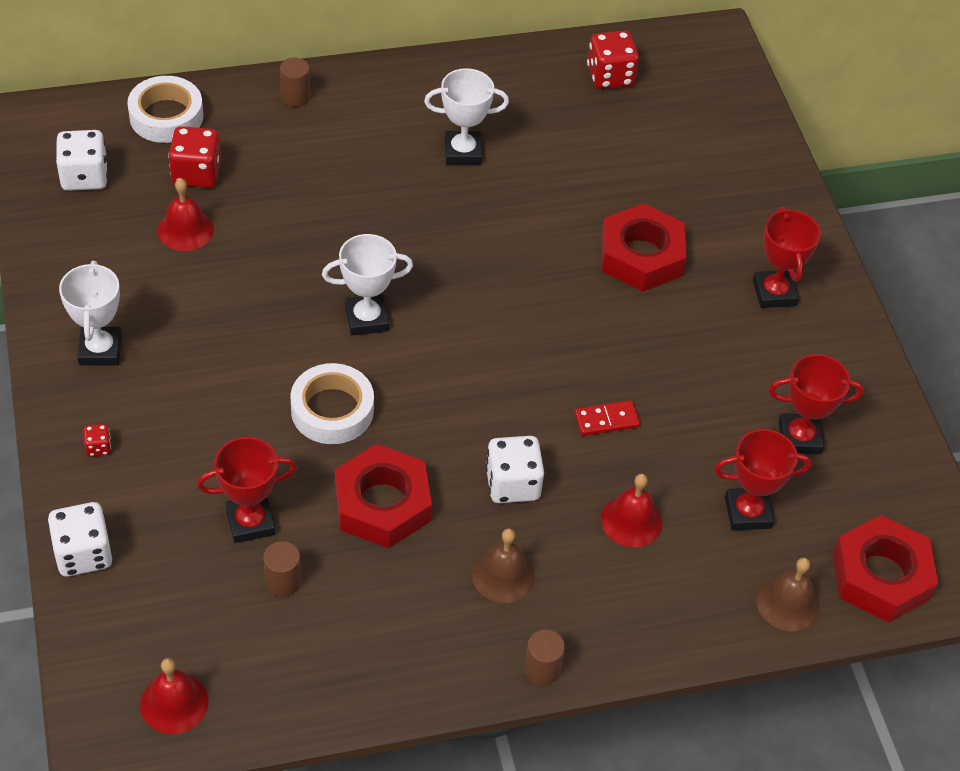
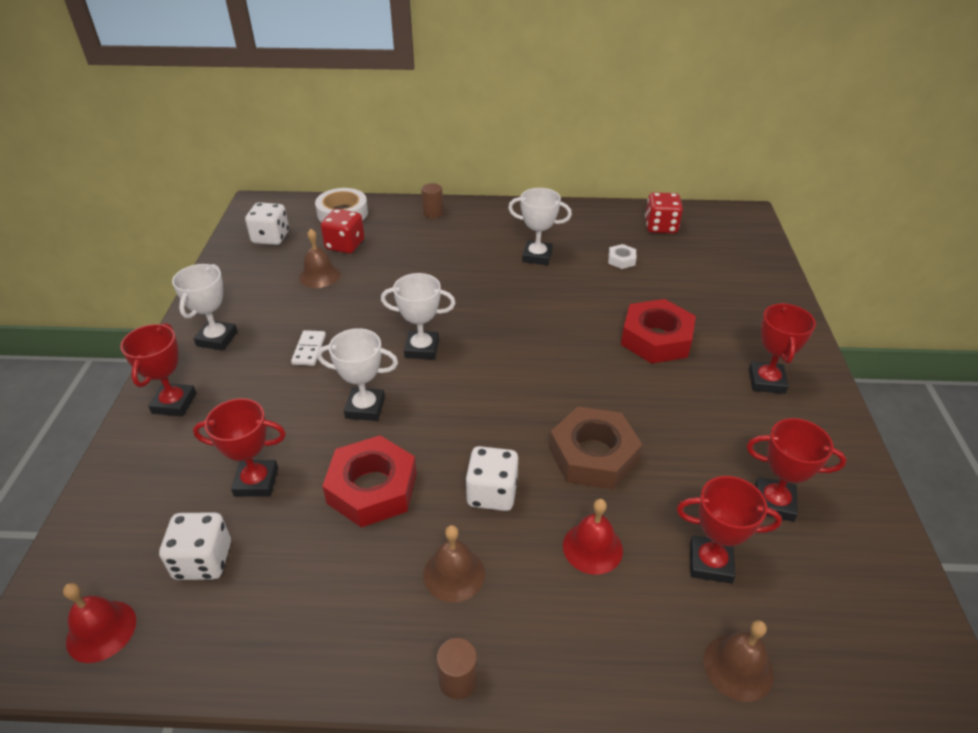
camera: 20 degrees right, 10 degrees down
white dice [48,502,113,577] -> white dice moved to [159,512,231,580]
red dice [84,424,111,457] -> red trophy [120,323,197,416]
red bell [158,178,214,251] -> brown bell [299,229,340,288]
brown cylinder [263,541,301,597] -> none
white tape [290,363,374,444] -> white trophy [317,328,398,421]
red domino [574,400,640,436] -> brown nut [549,407,643,489]
red nut [833,515,938,622] -> none
none -> white domino [291,330,326,366]
none -> white nut [608,244,636,269]

